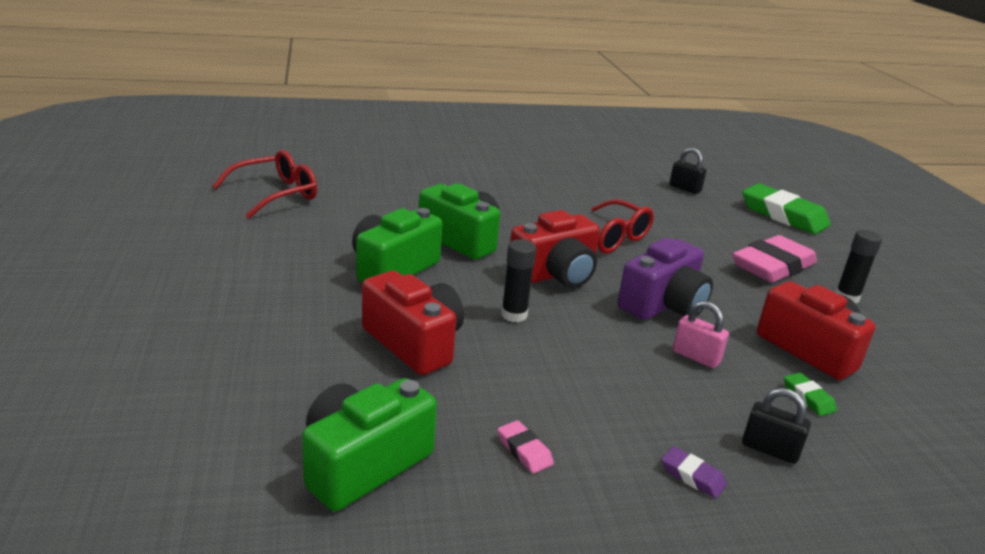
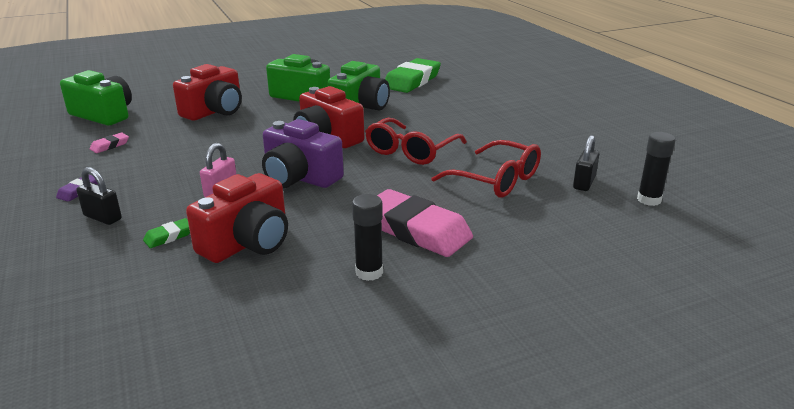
camera: 80 degrees right, 0 degrees up
red glasses [213,150,317,219] -> red glasses moved to [432,140,541,198]
black glue stick [501,239,536,322] -> black glue stick moved to [637,132,675,206]
green eraser [742,183,831,234] -> green eraser moved to [385,58,441,93]
black padlock [742,388,811,464] -> black padlock turned 75 degrees counterclockwise [76,167,122,225]

